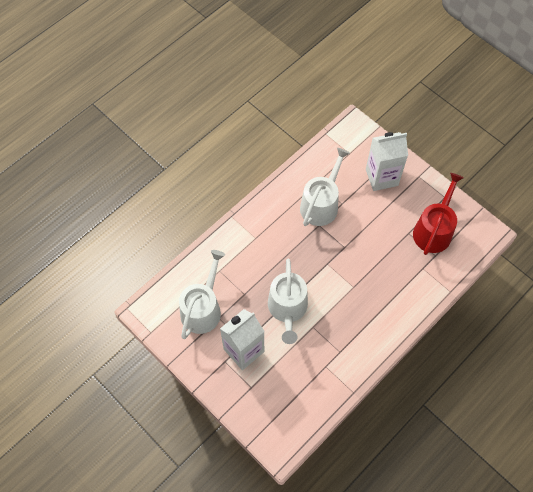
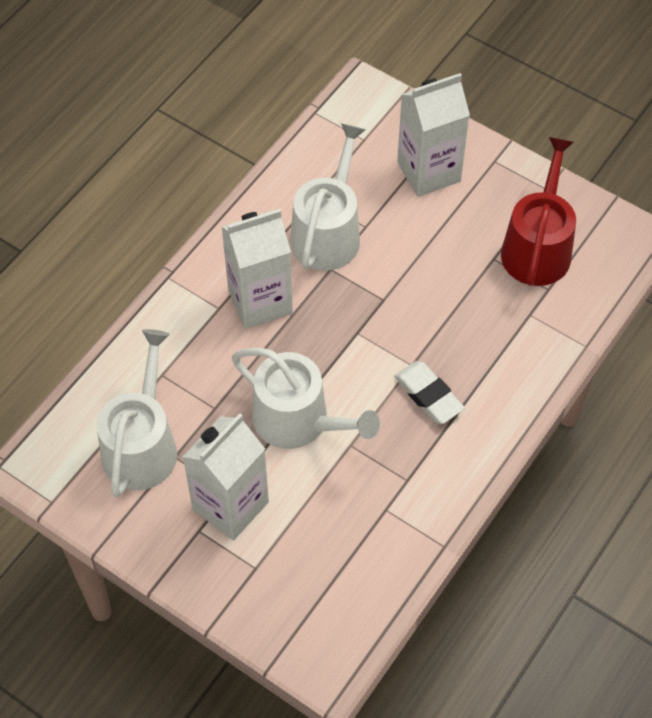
camera: 10 degrees left, 5 degrees down
white watering can [268,258,308,344] -> white watering can turned 45 degrees counterclockwise [232,348,380,449]
none -> white carton [222,209,293,329]
none -> white eraser [394,361,465,424]

